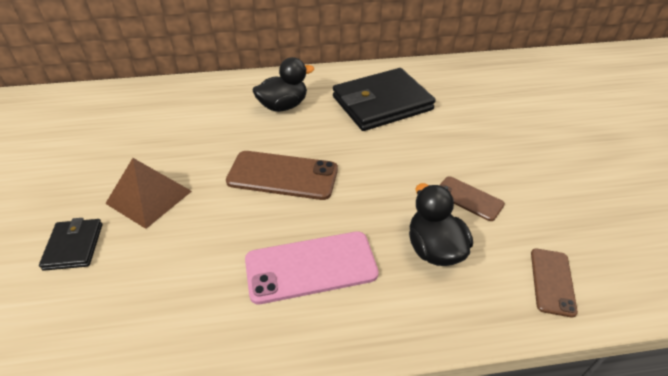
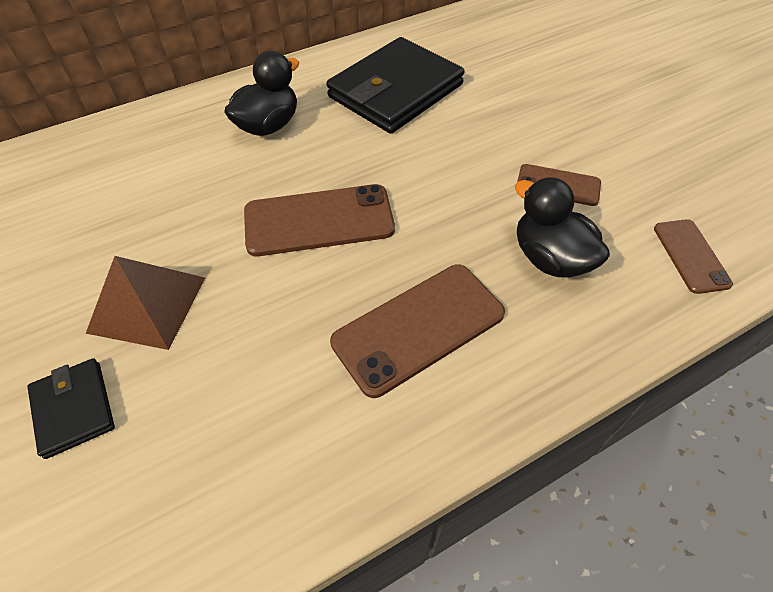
camera: 20 degrees left, 10 degrees up
pink phone [245,231,379,304] -> brown phone [330,264,505,398]

